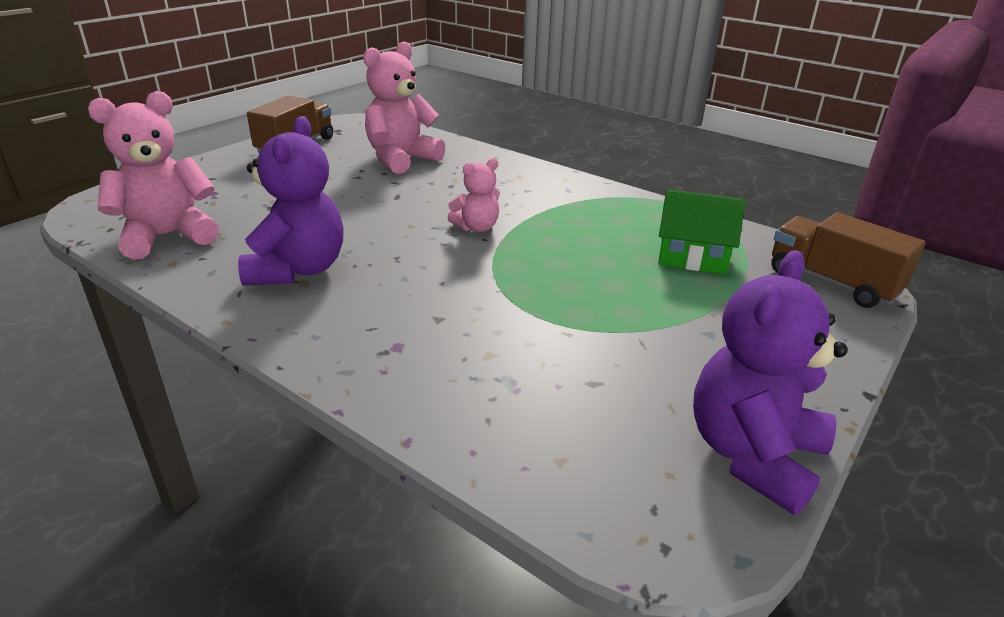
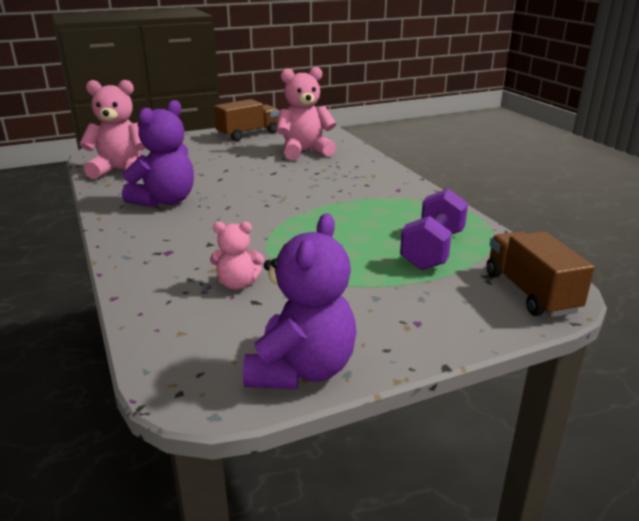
camera: 30 degrees right, 5 degrees down
pink teddy bear [448,158,500,232] -> pink teddy bear moved to [210,222,264,290]
green house [658,190,746,274] -> purple dumbbell [400,189,468,270]
purple teddy bear [693,250,848,515] -> purple teddy bear turned 135 degrees clockwise [243,213,357,389]

